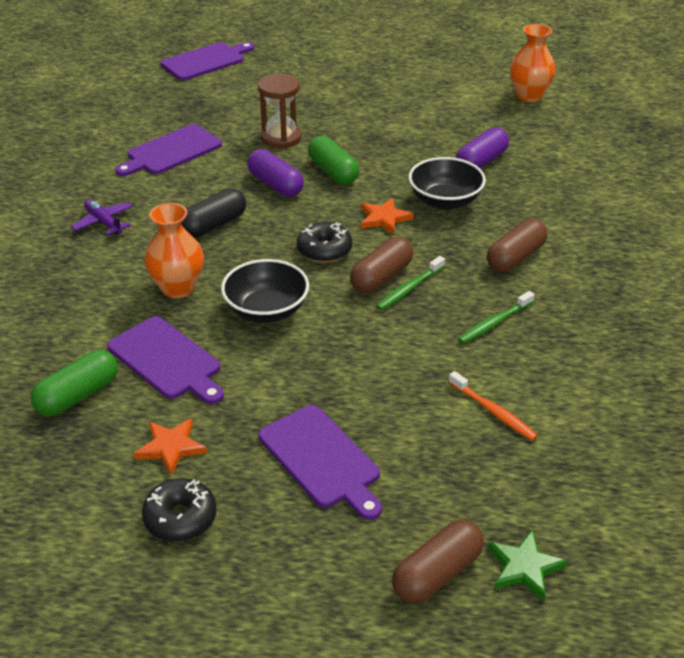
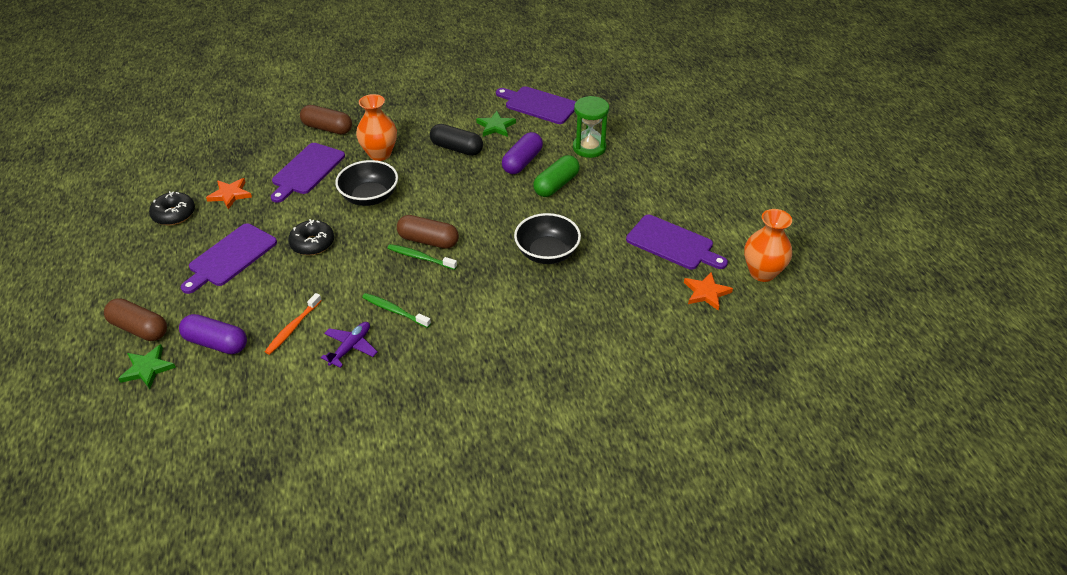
camera: 70 degrees right, 5 degrees up
green capsule [31,350,118,416] -> none
purple plane [71,200,133,235] -> purple plane moved to [321,322,378,368]
purple cutting board [161,42,254,80] -> purple cutting board moved to [626,215,728,270]
brown hourglass [258,74,301,148] -> green hourglass [573,96,609,158]
black donut [297,222,352,263] -> black donut moved to [288,219,334,255]
orange star [361,198,414,235] -> orange star moved to [684,272,733,311]
purple capsule [456,127,509,169] -> purple capsule moved to [179,314,247,354]
brown capsule [487,219,548,272] -> brown capsule moved to [300,105,352,134]
none -> green star [476,111,516,137]

